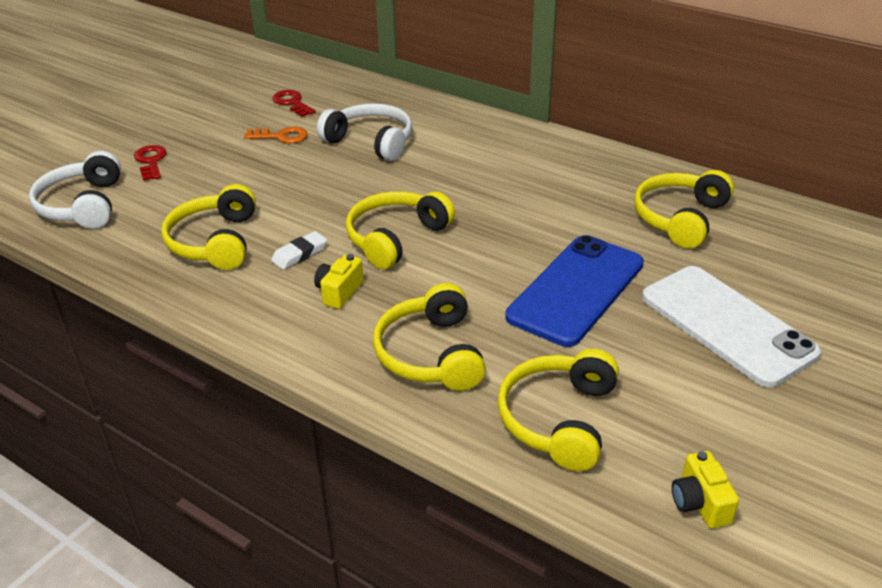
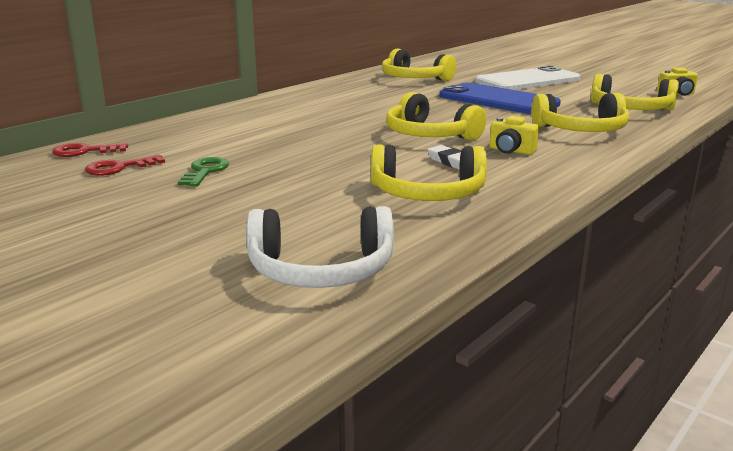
camera: 85 degrees left, 15 degrees down
red key [134,145,167,181] -> red key moved to [52,143,128,157]
orange key [244,127,308,143] -> green key [178,157,229,186]
white headphones [317,103,412,161] -> none

